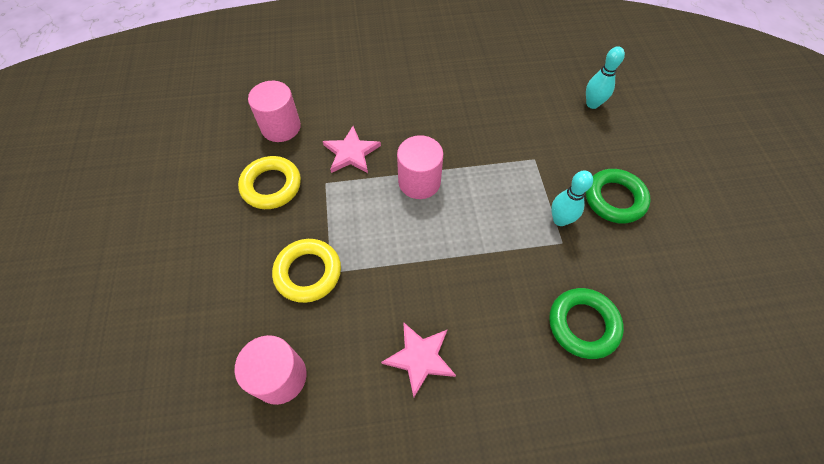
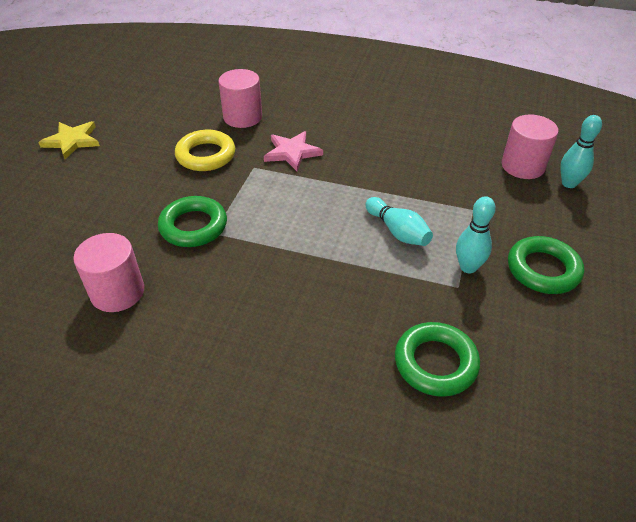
camera: 25 degrees right, 15 degrees down
yellow ring [272,239,341,303] -> green ring [158,196,227,247]
pink star [381,322,456,397] -> none
pink cylinder [397,135,443,199] -> pink cylinder moved to [502,115,559,179]
none -> yellow star [38,121,100,159]
none -> turquoise bowling pin [365,197,433,246]

